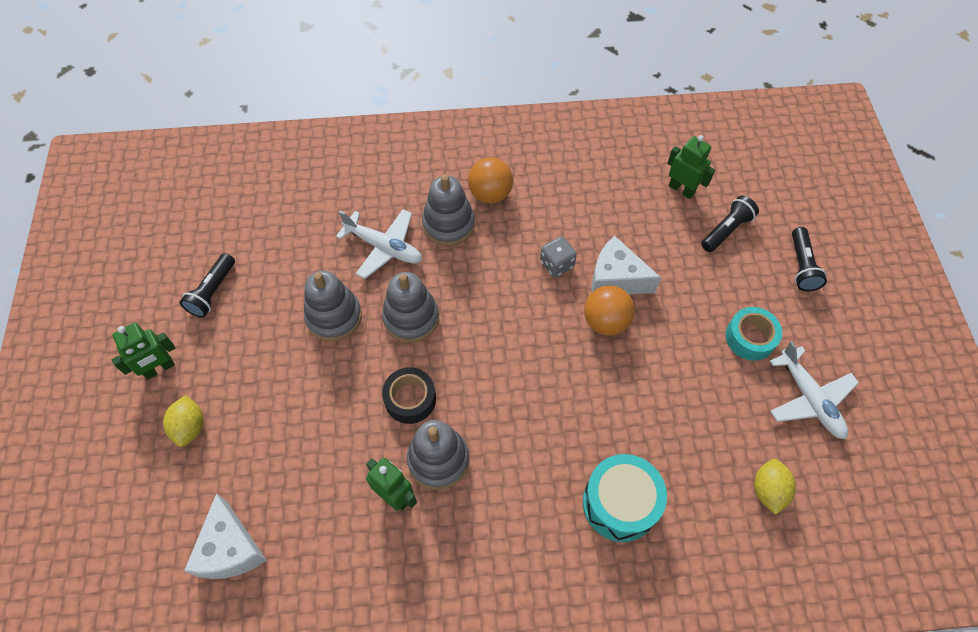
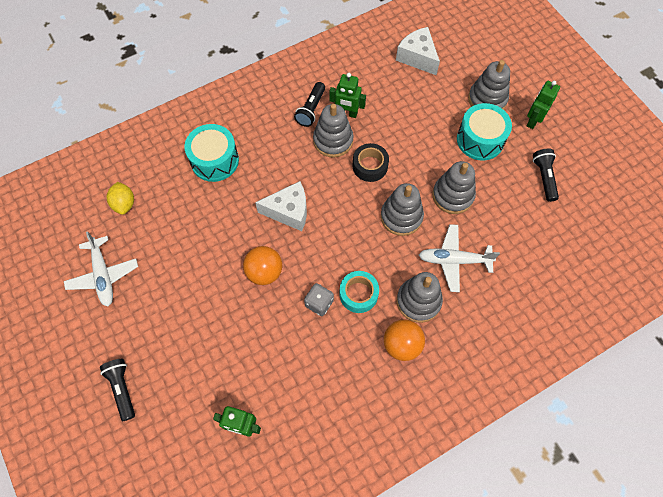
camera: 155 degrees right, 5 degrees up
yellow lemon [163,395,204,447] -> grey stacking toy [468,60,510,110]
white cheese [591,236,661,294] -> white cheese moved to [255,181,307,231]
black flashlight [701,196,759,252] -> black flashlight moved to [294,82,325,127]
turquoise tape [726,307,782,361] -> turquoise tape moved to [339,271,379,313]
white plane [770,341,859,439] -> white plane turned 150 degrees counterclockwise [64,231,138,306]
none -> turquoise drum [457,103,512,160]

